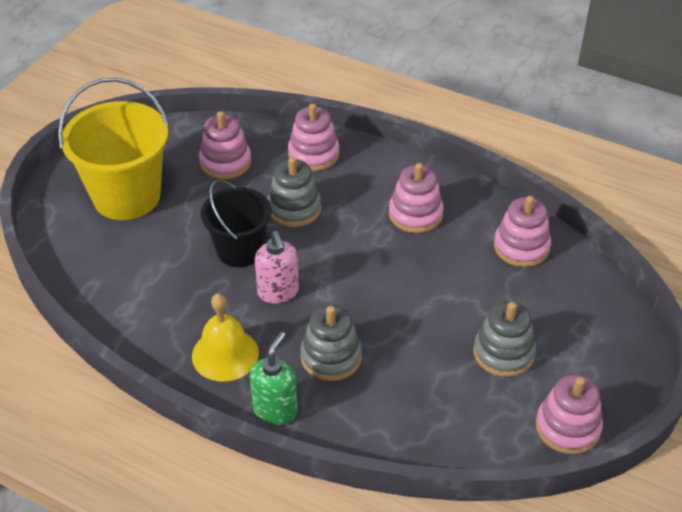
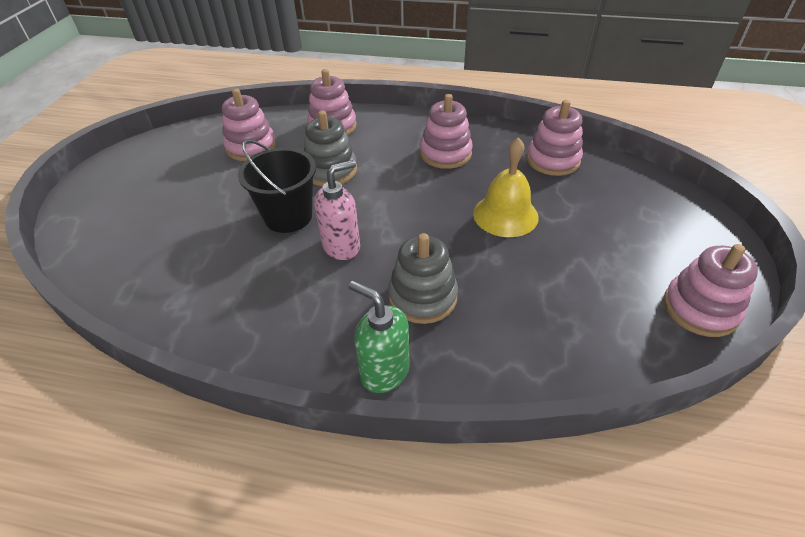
camera: 15 degrees left, 0 degrees up
yellow bucket [58,78,169,220] -> none
yellow bell [192,293,259,382] -> yellow bell moved to [473,137,539,237]
green soap dispenser [250,332,298,425] -> green soap dispenser turned 60 degrees counterclockwise [349,281,410,393]
pink soap dispenser [255,231,299,304] -> pink soap dispenser turned 90 degrees counterclockwise [314,160,360,260]
grey stacking toy [473,301,536,377] -> none

